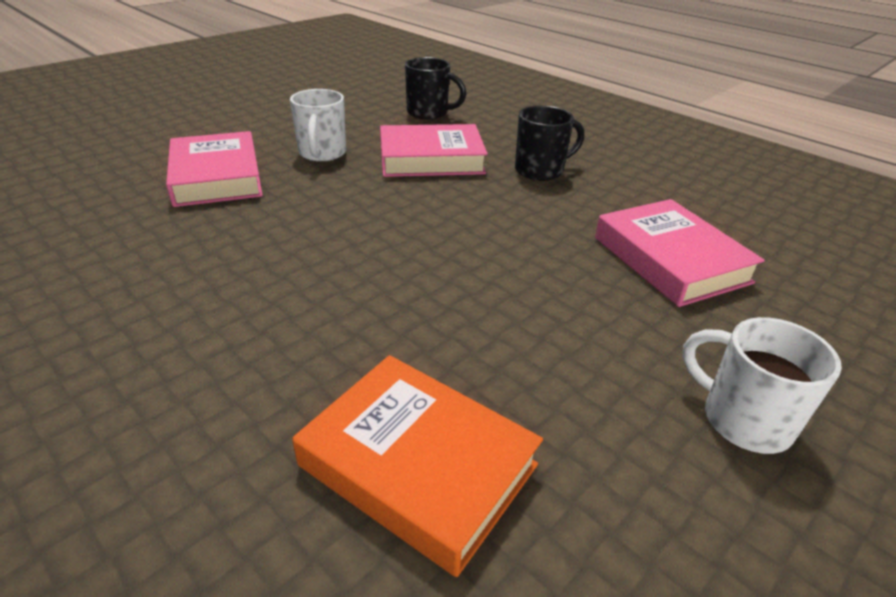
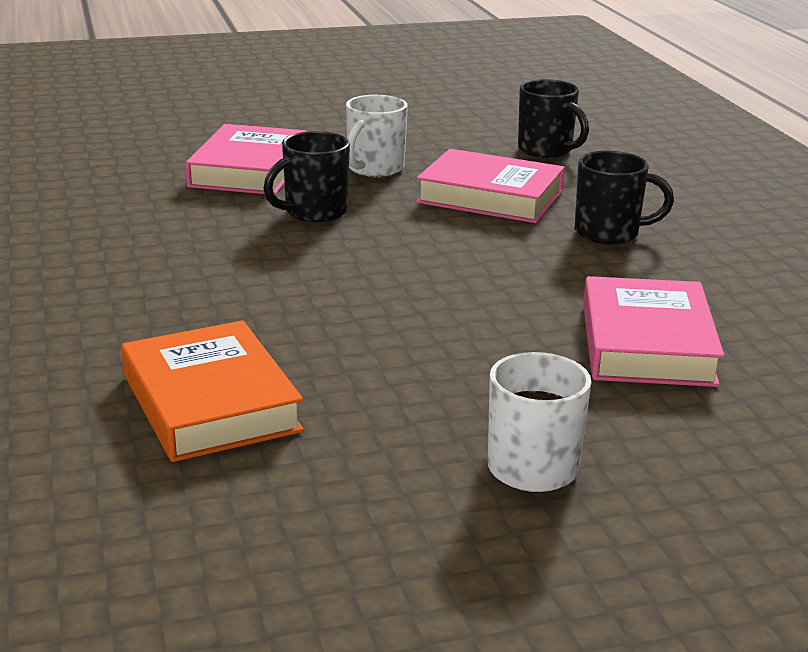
camera: 30 degrees right, 10 degrees down
none -> black mug [263,131,350,222]

